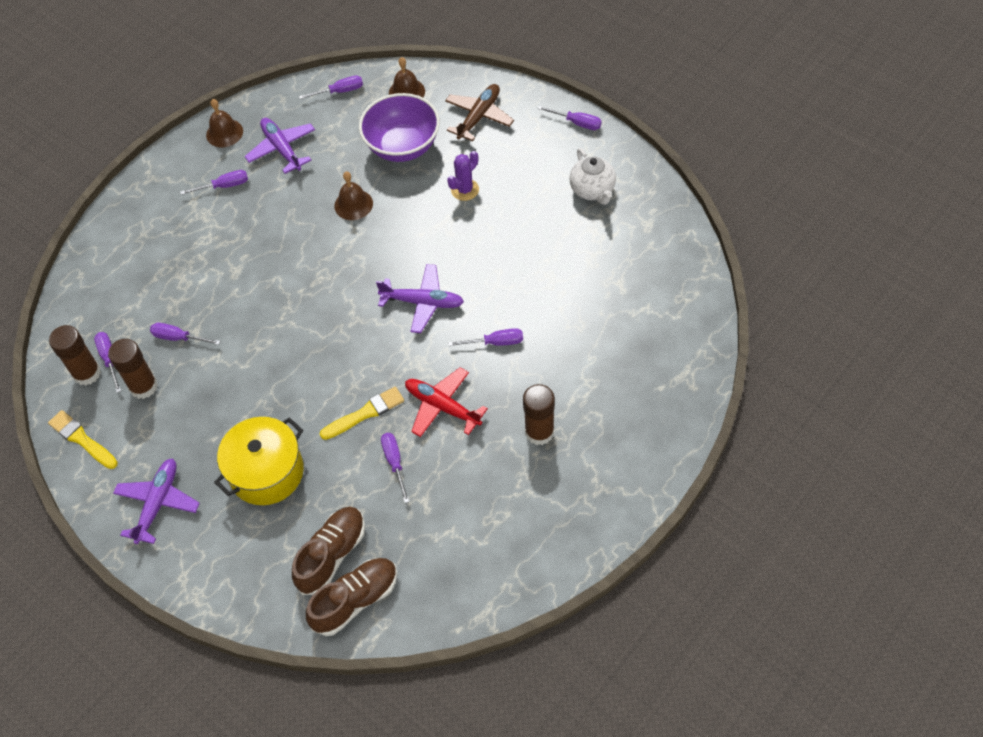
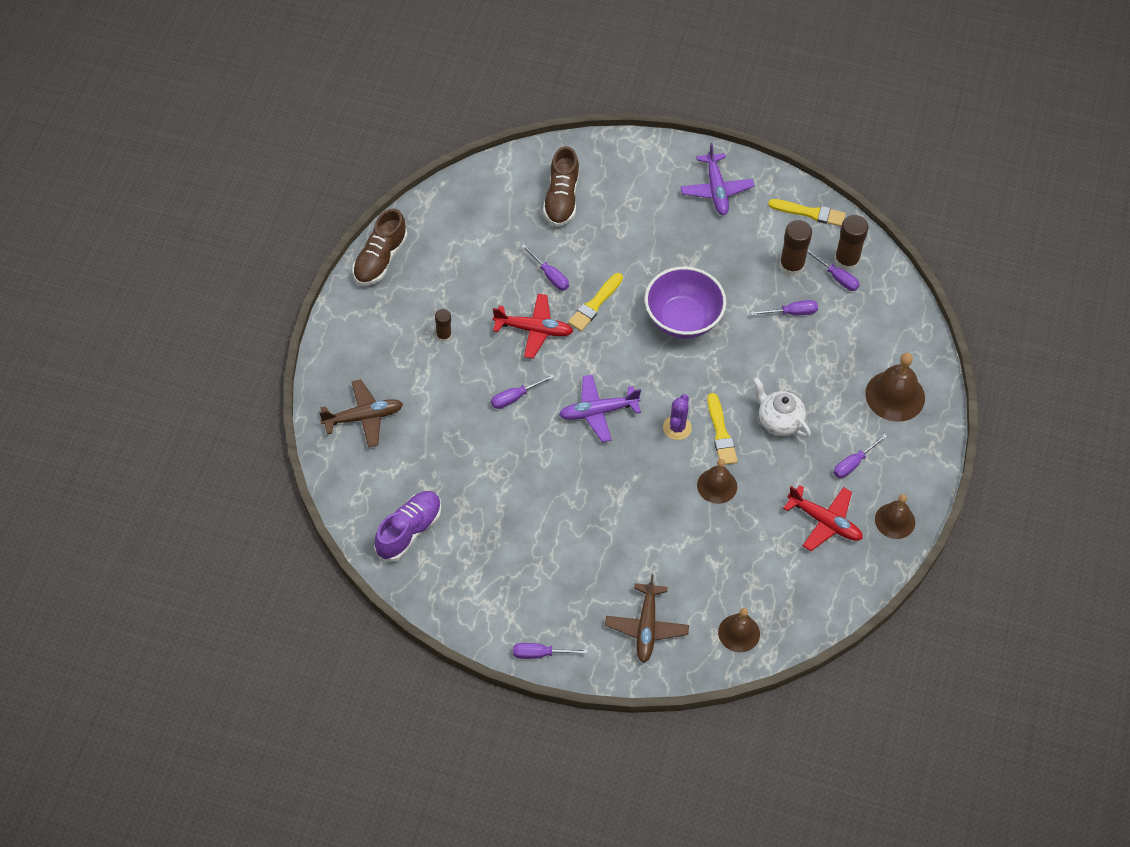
camera: 150 degrees right, 0 degrees up
yellow pot [214,417,304,505] -> none
purple plane [245,118,315,174] -> red plane [783,485,863,551]
purple screwdriver [299,76,363,99] -> none
brown shoe [306,558,398,636] -> brown shoe moved to [353,208,408,285]
purple bowl [359,93,440,162] -> purple bowl moved to [645,267,726,339]
purple cactus [447,151,479,201] -> purple cactus moved to [663,394,692,440]
brown glue stick [523,384,555,445] -> brown glue stick [435,309,452,342], size x0.60
white teapot [569,148,616,205] -> white teapot moved to [753,377,811,438]
none -> brown plane [319,379,403,448]
none -> purple shoe [374,491,441,562]
none -> yellow brush [707,393,738,465]
none -> brown bell [865,353,925,422]

